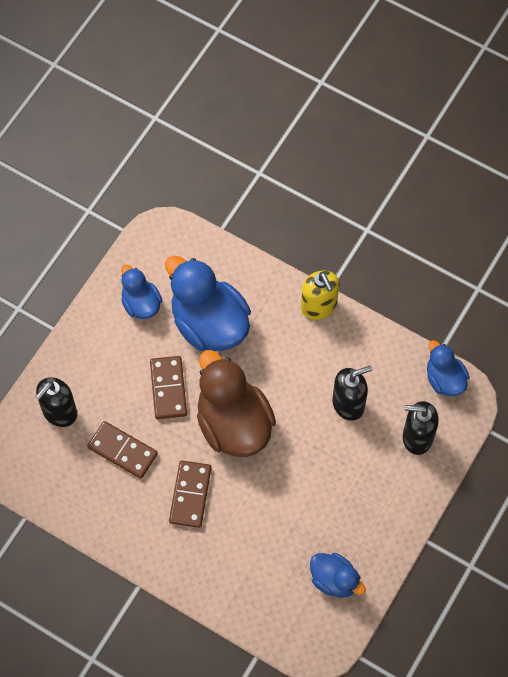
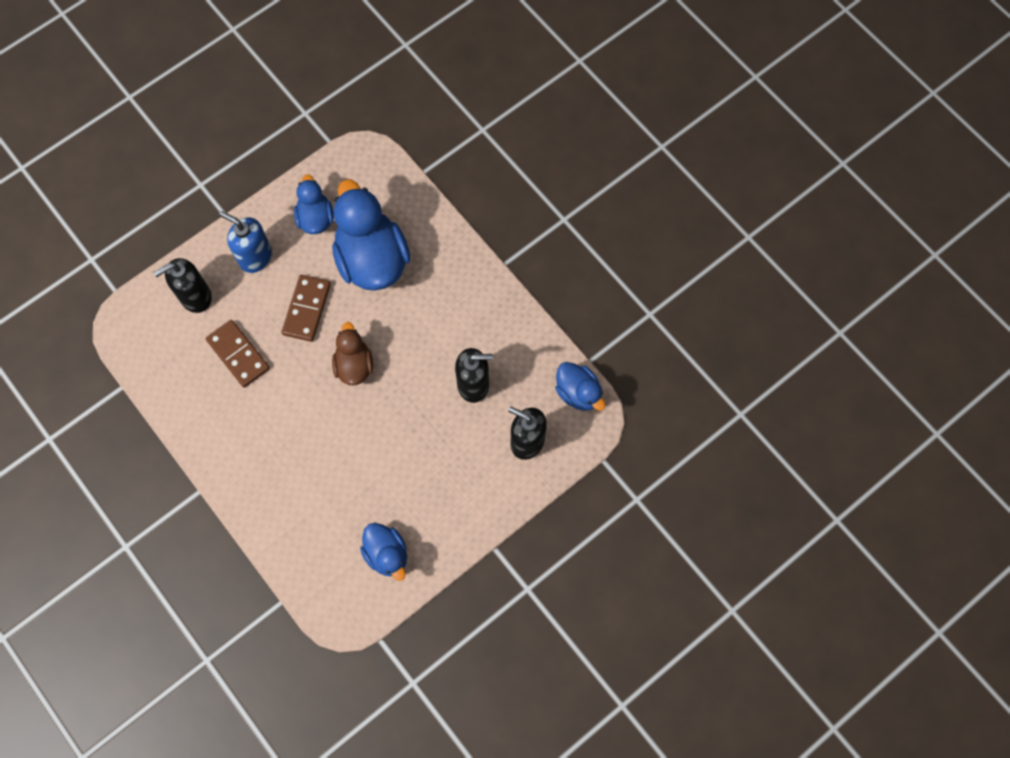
camera: 20 degrees right, 5 degrees up
brown domino [169,460,211,528] -> none
brown duck [197,350,276,457] -> brown duck [332,322,373,385], size x0.54
yellow soap dispenser [301,271,339,320] -> none
blue duck [427,340,469,396] -> blue duck turned 150 degrees clockwise [555,362,606,411]
none -> blue soap dispenser [219,211,272,273]

